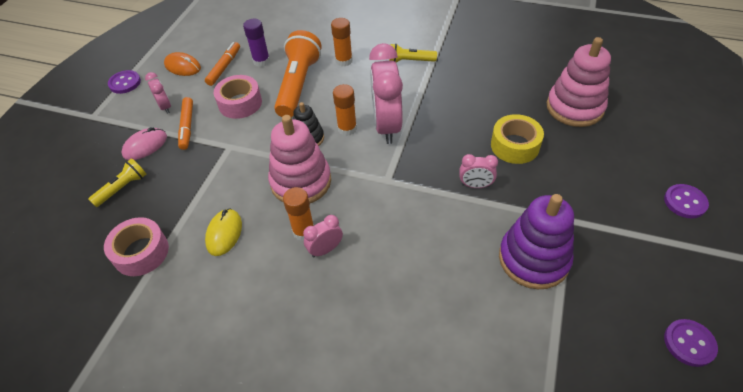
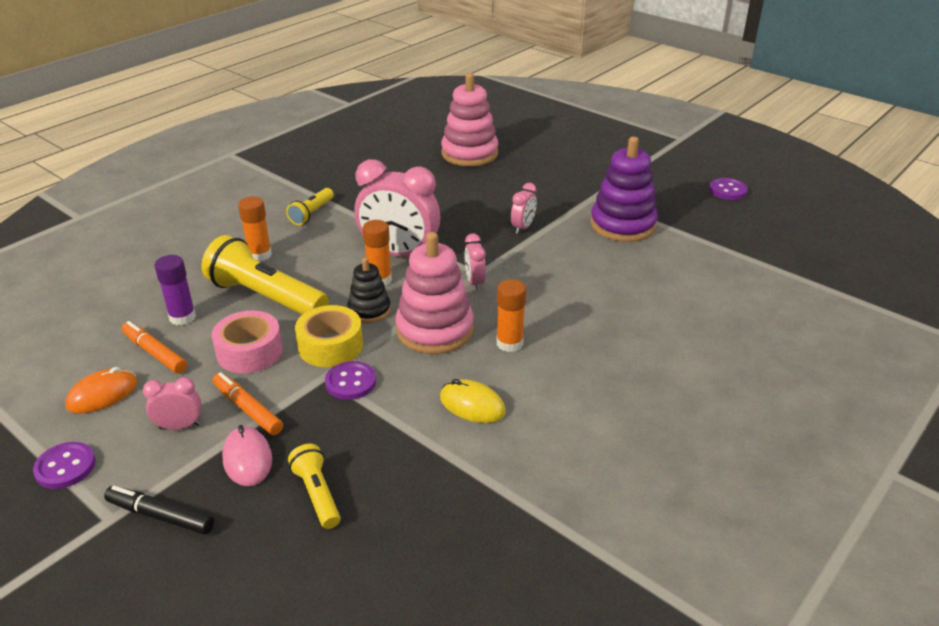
camera: 70 degrees left, 15 degrees down
pink tape [104,217,169,276] -> none
orange marker [178,97,193,150] -> orange marker turned 150 degrees counterclockwise [213,372,283,435]
orange flashlight [274,30,321,117] -> yellow flashlight [201,235,329,315]
pink clock [303,215,343,258] -> pink clock moved to [464,233,486,291]
yellow tape [491,114,544,164] -> yellow tape moved to [295,305,363,367]
purple button [664,184,709,218] -> purple button moved to [325,361,376,400]
none -> black marker [104,486,214,535]

